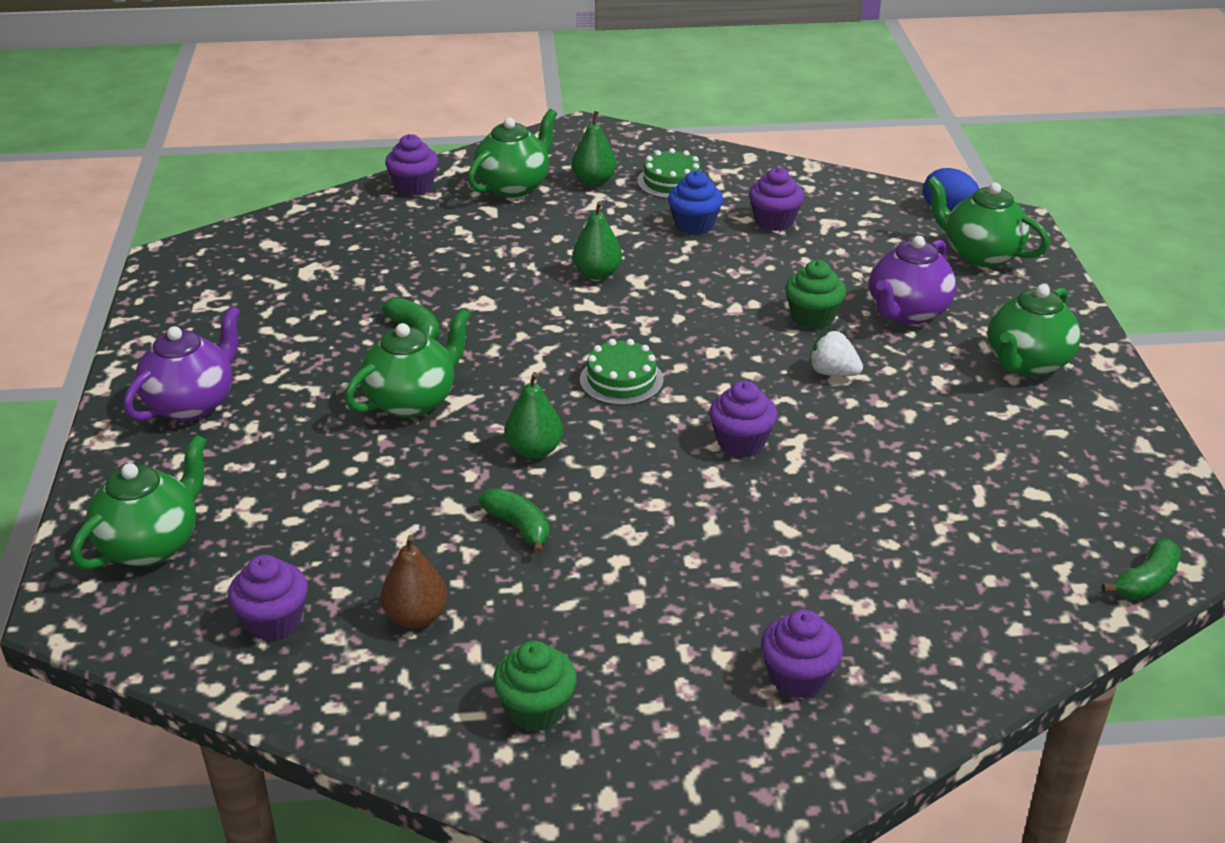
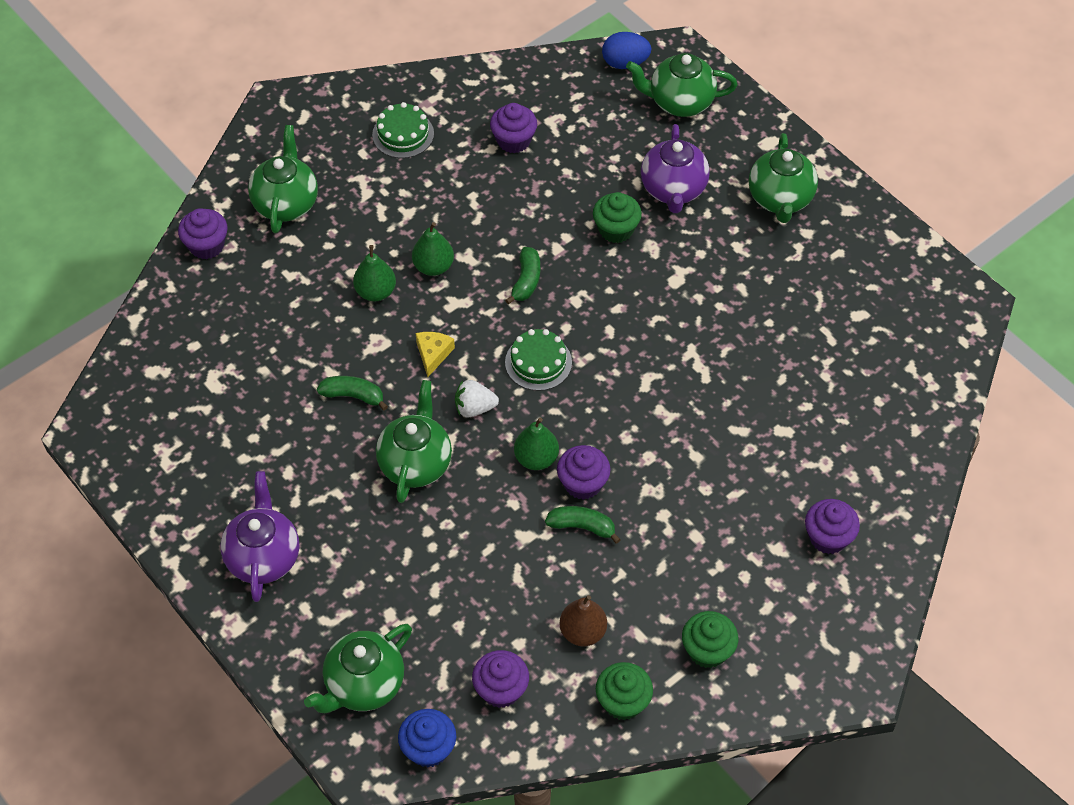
camera: 35 degrees left, 20 degrees up
green teapot [71,435,207,570] -> green teapot turned 135 degrees counterclockwise [304,624,412,713]
green pear [572,111,617,186] -> green pear moved to [353,245,396,301]
blue cupcake [668,171,723,235] -> blue cupcake moved to [398,709,456,767]
purple cupcake [709,381,777,457] -> purple cupcake moved to [557,445,611,500]
white strawberry [809,331,863,376] -> white strawberry moved to [455,380,499,418]
green banana [1102,539,1181,600] -> green banana moved to [505,247,540,305]
none -> yellow cheese [416,332,455,377]
none -> green cupcake [596,662,653,720]

